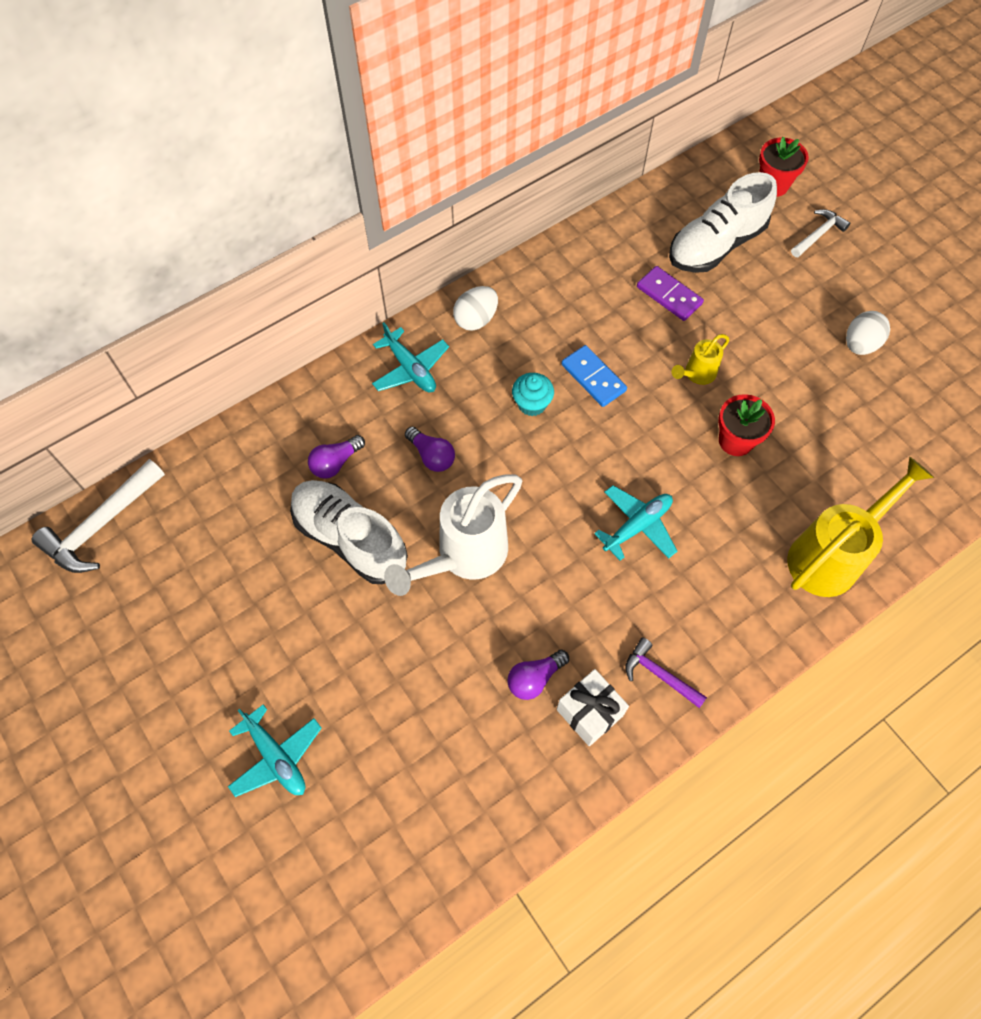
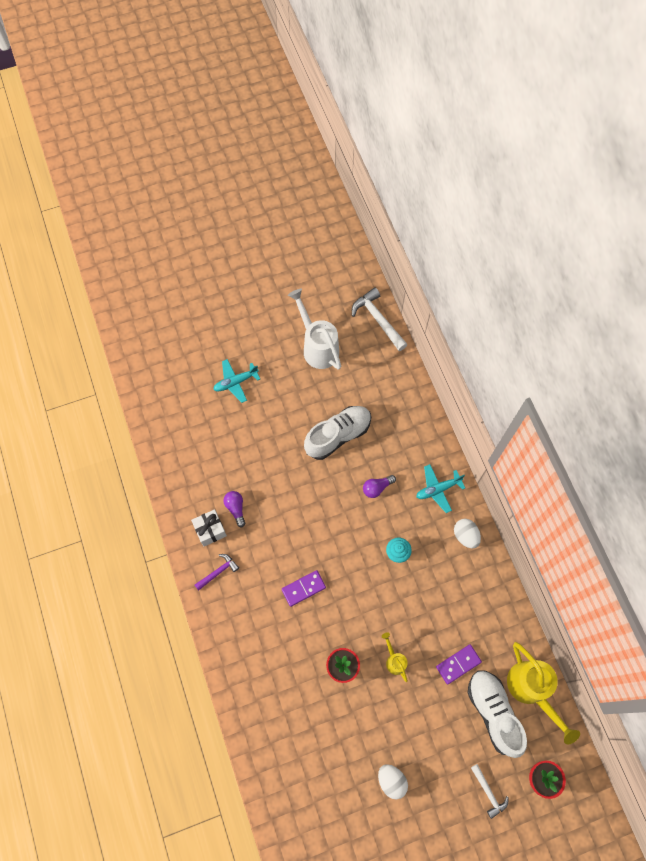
camera: 105 degrees right, 5 degrees up
purple light bulb [308,435,365,479] -> none
white watering can [384,474,522,596] -> white watering can moved to [288,289,341,370]
blue domino [561,345,627,407] -> none
turquoise plane [594,485,677,561] -> purple domino [282,570,326,607]
yellow watering can [787,457,934,597] -> yellow watering can moved to [507,642,580,744]

